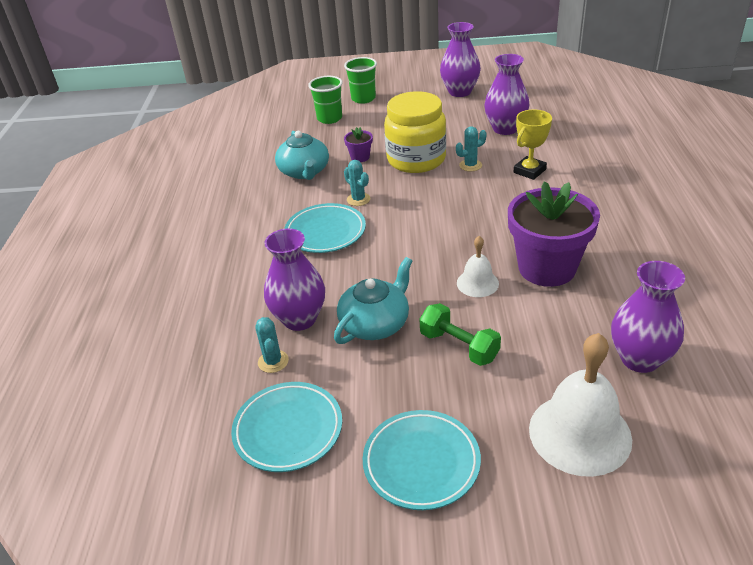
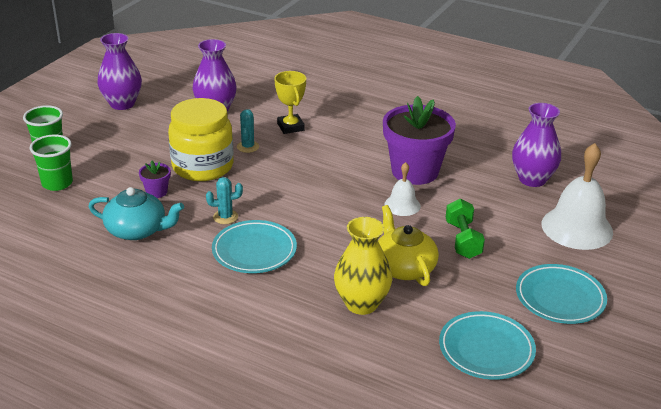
camera: 65 degrees left, 5 degrees down
turquoise cactus [255,317,289,373] -> none
purple vase [264,228,325,331] -> yellow vase [334,217,392,315]
turquoise teapot [334,257,412,344] -> yellow teapot [378,205,439,286]
green dumbbell [419,303,501,366] -> green dumbbell turned 75 degrees counterclockwise [446,199,485,259]

